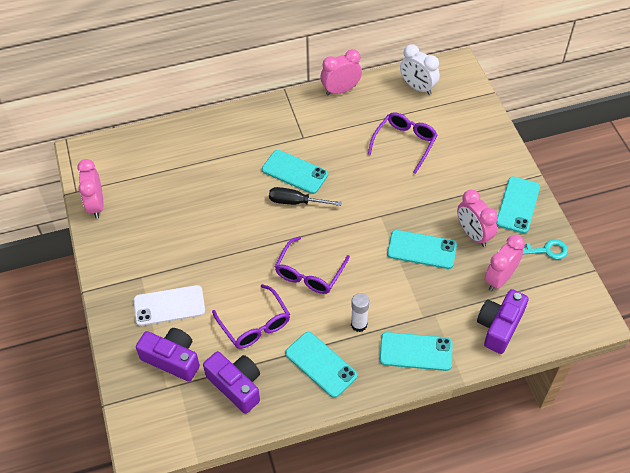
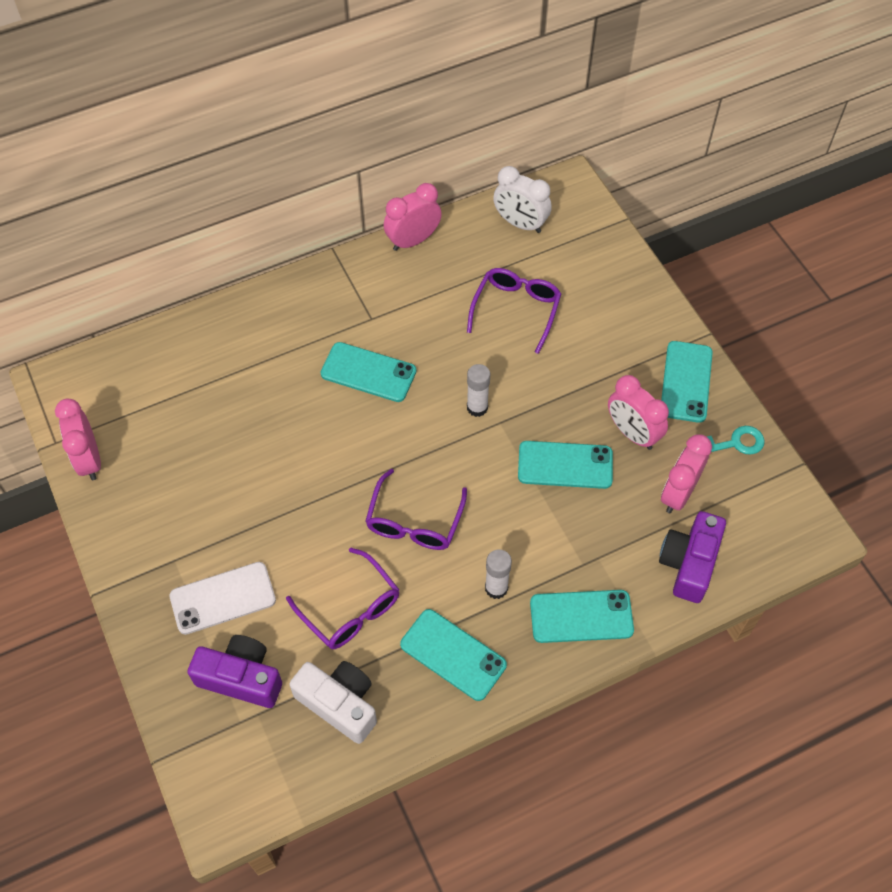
camera: 10 degrees left, 5 degrees up
purple camera [203,351,260,414] -> white camera [289,661,377,744]
black screwdriver [269,187,342,206] -> none
none -> white glue stick [467,364,490,417]

